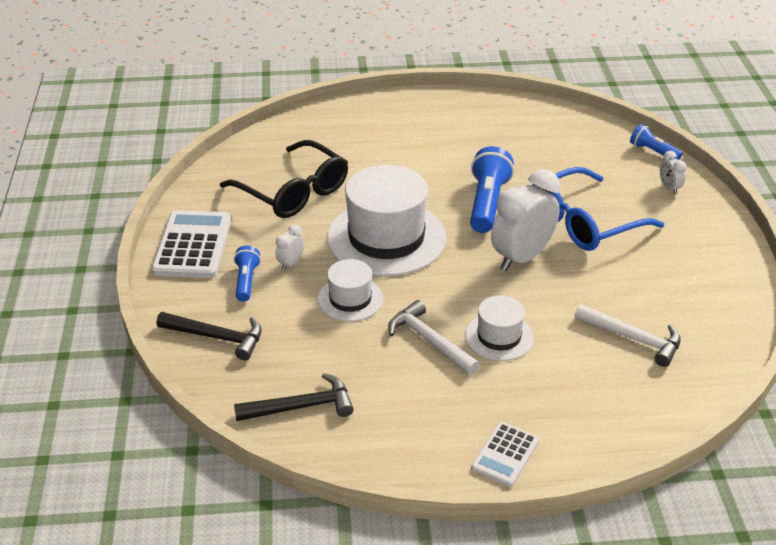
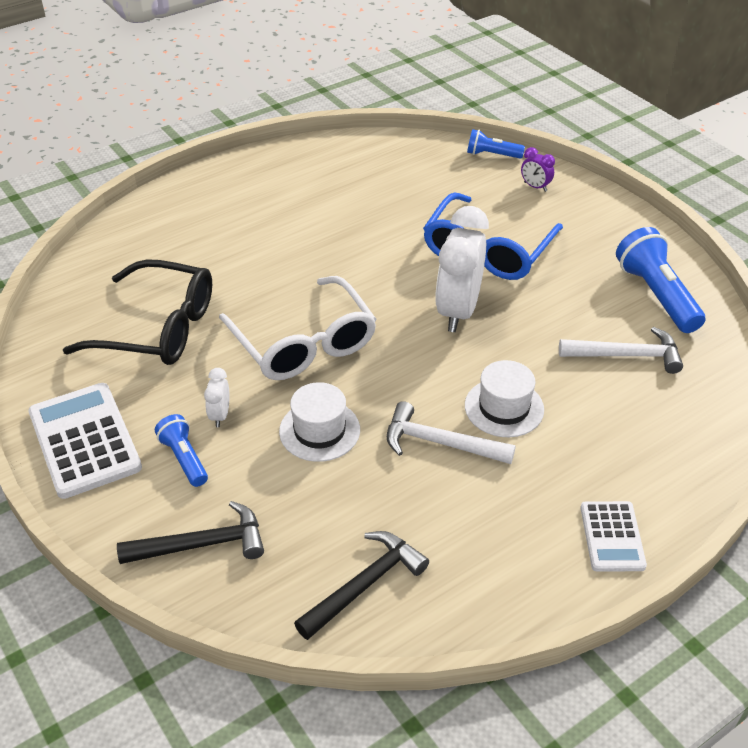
camera: 30 degrees left, 5 degrees up
white hat [327,165,446,276] -> white glasses [219,276,377,380]
blue flashlight [470,146,514,233] -> blue flashlight moved to [616,227,705,333]
white clock [660,151,687,194] -> purple clock [521,147,555,192]

